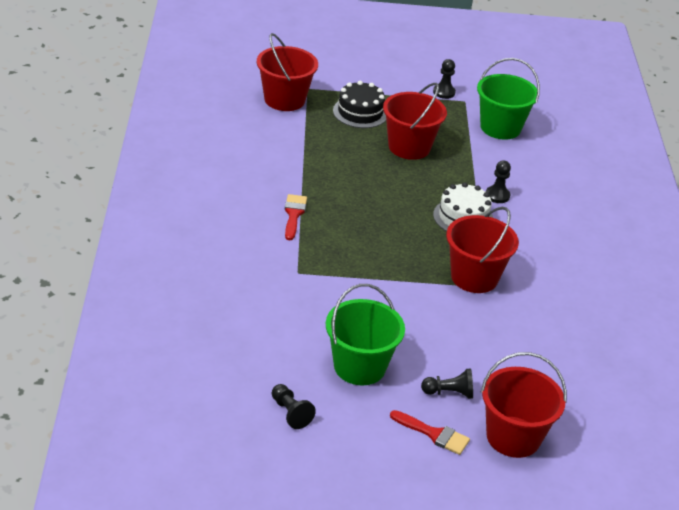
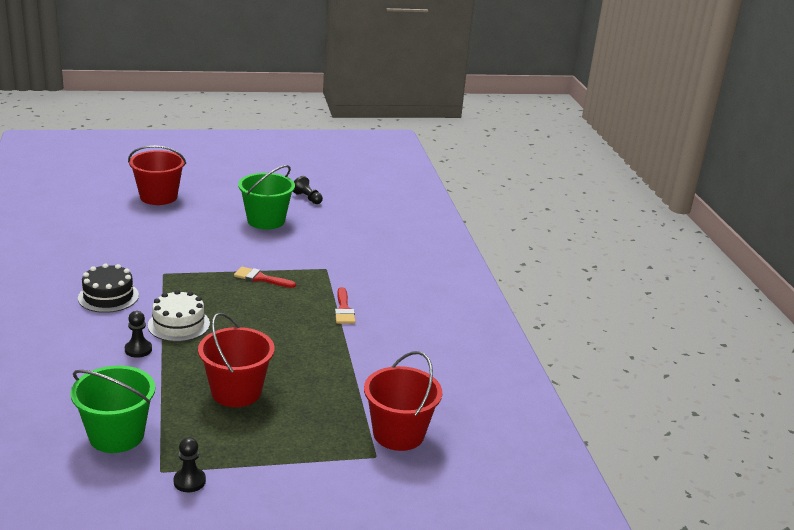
camera: 170 degrees right, 10 degrees down
black cake [333,81,386,128] -> black cake moved to [78,263,139,313]
red brush [390,410,470,455] -> red brush moved to [234,267,296,288]
black pawn [421,369,473,399] -> none
red bucket [446,207,519,293] -> none

